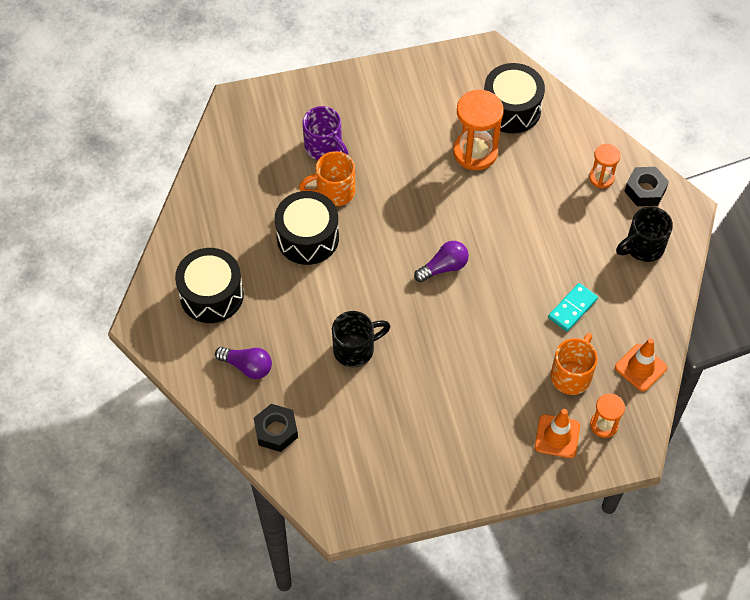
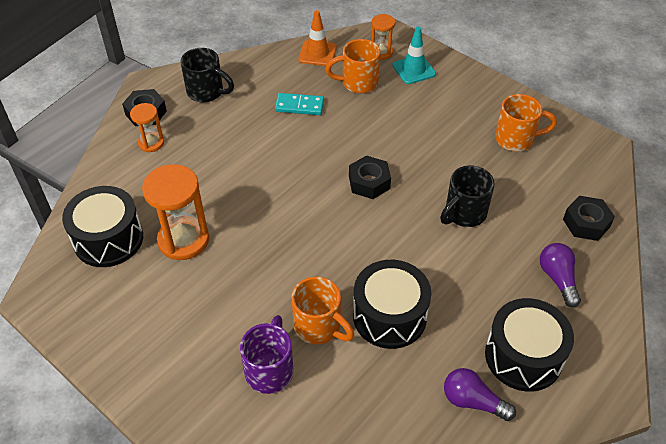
camera: 125 degrees left, 10 degrees down
black mug [332,311,390,367] -> black mug turned 75 degrees counterclockwise [440,166,495,227]
purple light bulb [414,241,469,282] -> purple light bulb moved to [444,368,516,421]
orange traffic cone [535,409,580,458] -> turquoise traffic cone [392,27,436,84]
none -> black nut [349,156,391,199]
none -> orange mug [495,94,557,151]

